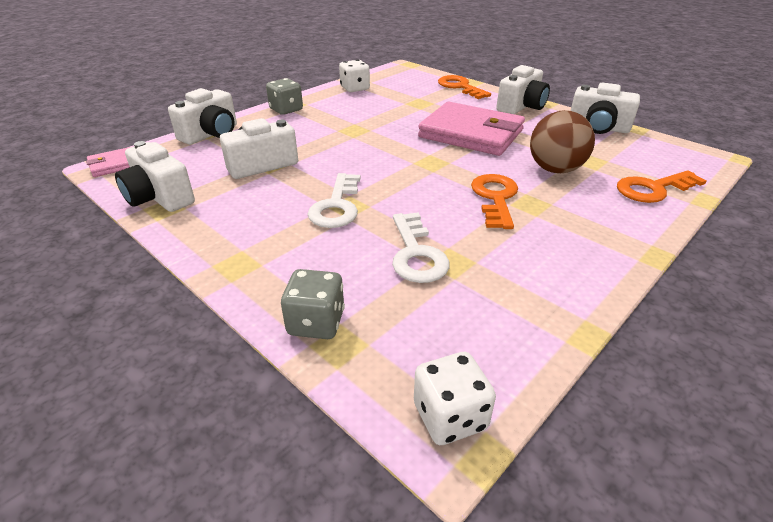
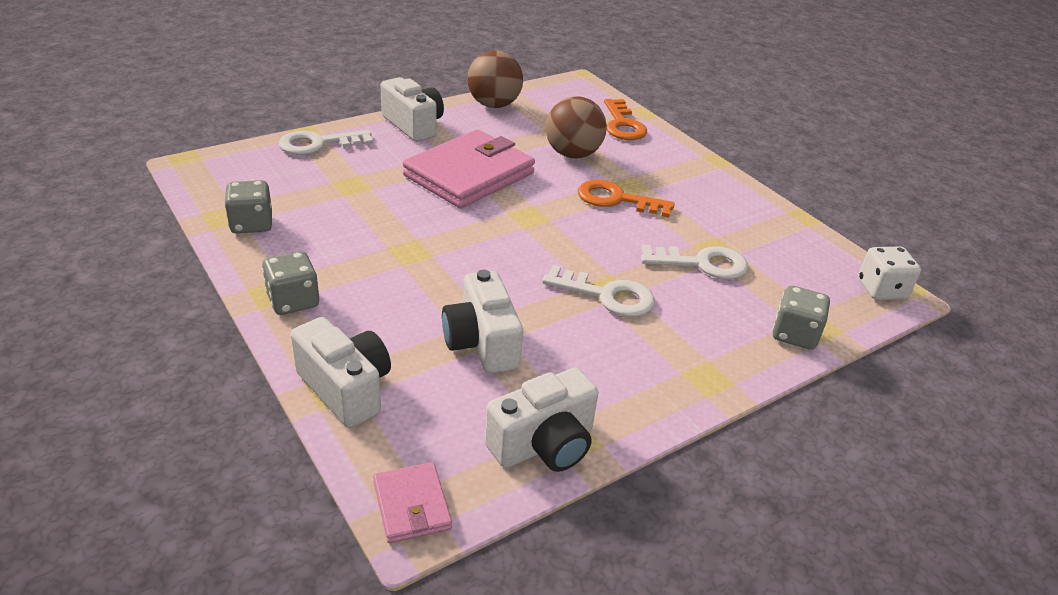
camera: 80 degrees left, 0 degrees up
white dice [339,60,370,92] -> grey dice [224,180,272,234]
orange key [438,75,491,99] -> white key [279,130,373,155]
white camera [571,83,640,134] -> brown ball [467,50,523,108]

